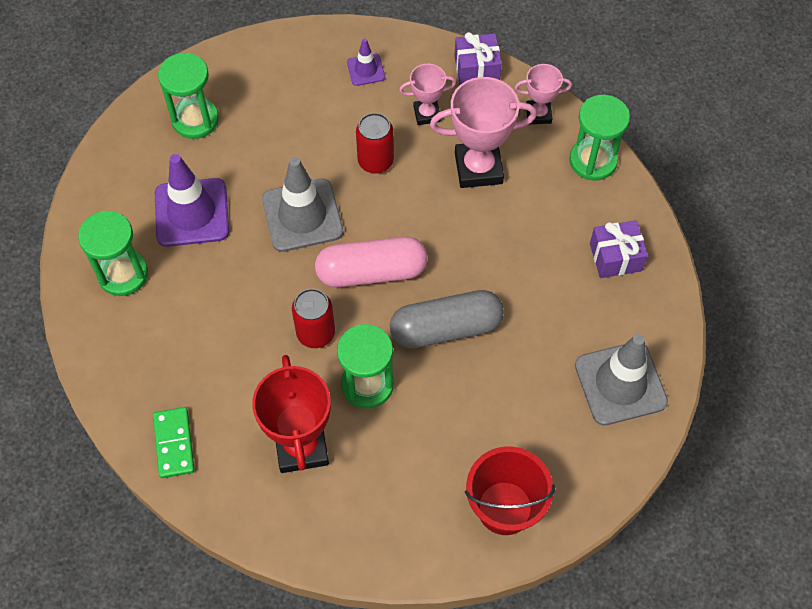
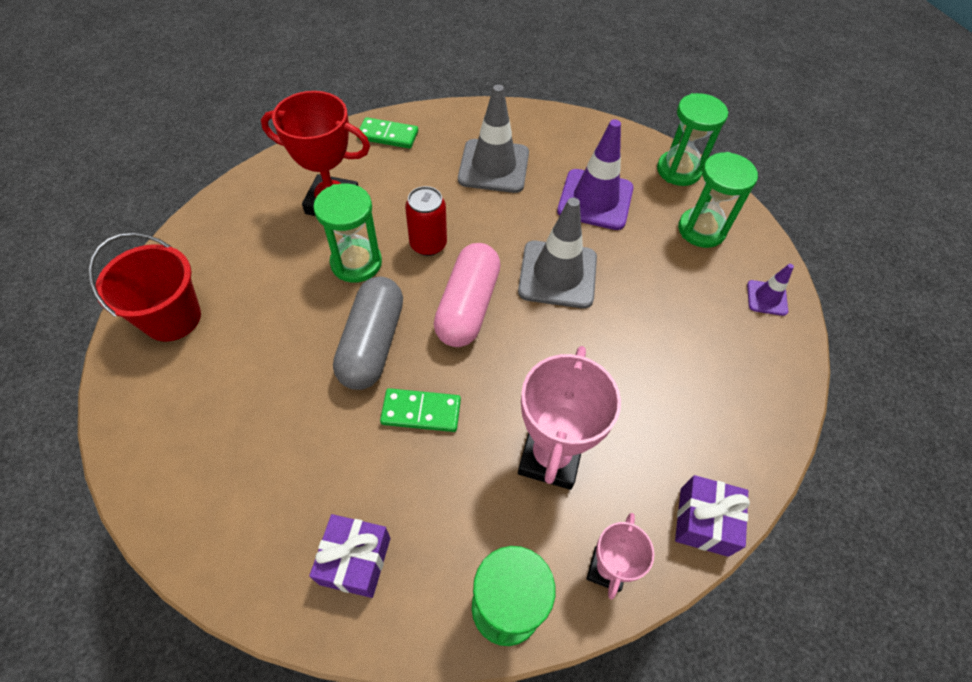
camera: 110 degrees right, 5 degrees down
green hourglass [78,211,148,296] -> green hourglass moved to [657,93,728,186]
purple traffic cone [347,38,385,86] -> purple traffic cone moved to [747,264,794,316]
red can [356,113,394,174] -> none
pink trophy [399,64,456,125] -> none
grey traffic cone [575,334,668,426] -> grey traffic cone moved to [458,84,529,193]
none -> green domino [380,388,461,432]

